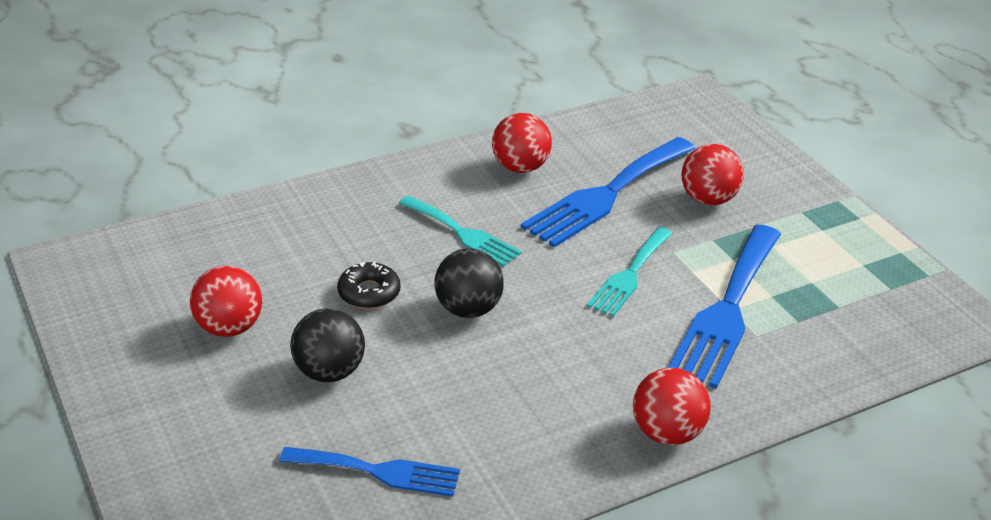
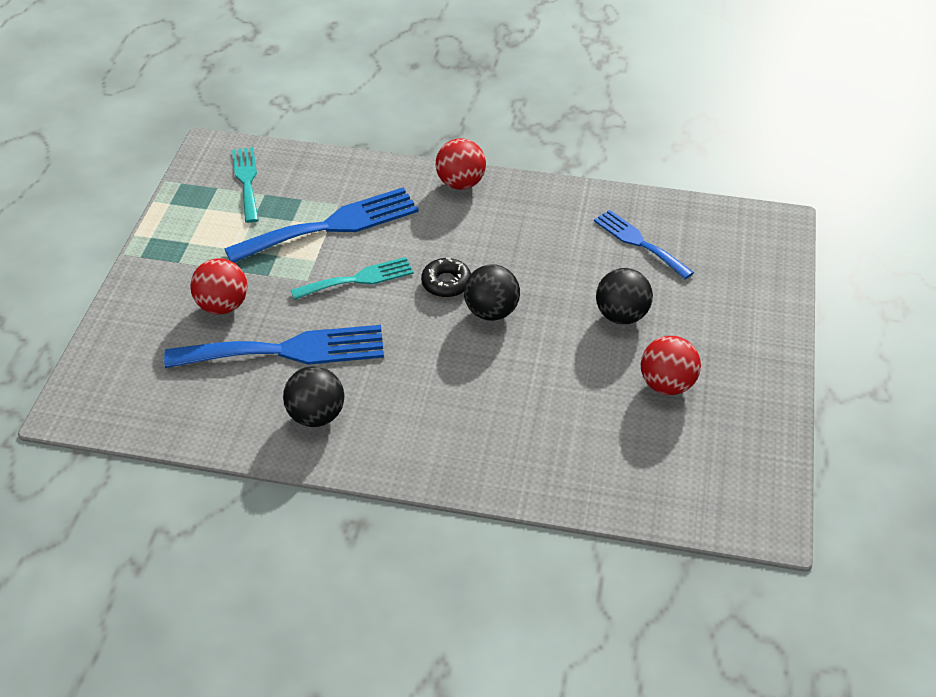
camera: 140 degrees left, 10 degrees up
black donut [337,262,401,309] -> black donut moved to [421,258,471,297]
turquoise fork [399,196,522,267] -> turquoise fork moved to [232,147,259,223]
red ball [492,113,552,173] -> black ball [283,366,344,427]

